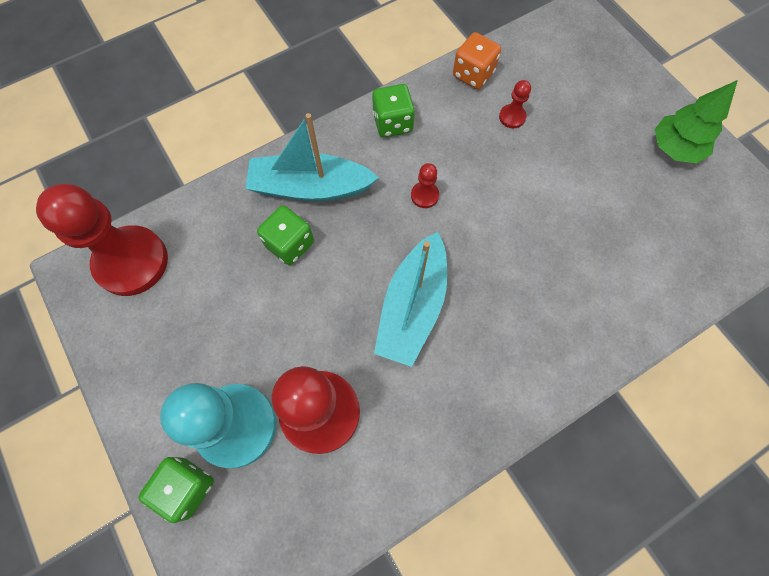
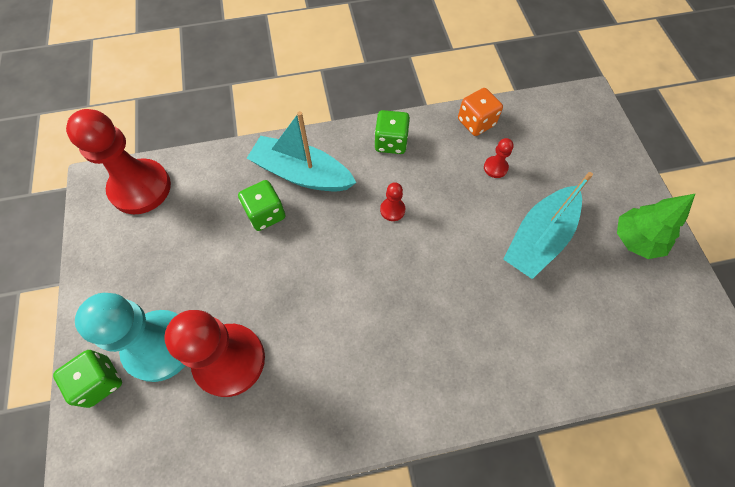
camera: 20 degrees right, 5 degrees down
turquoise boat [374,232,447,367] -> turquoise boat moved to [503,172,593,279]

